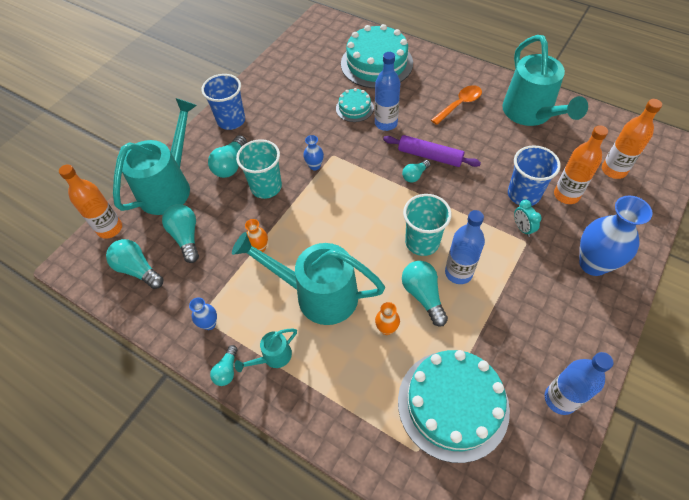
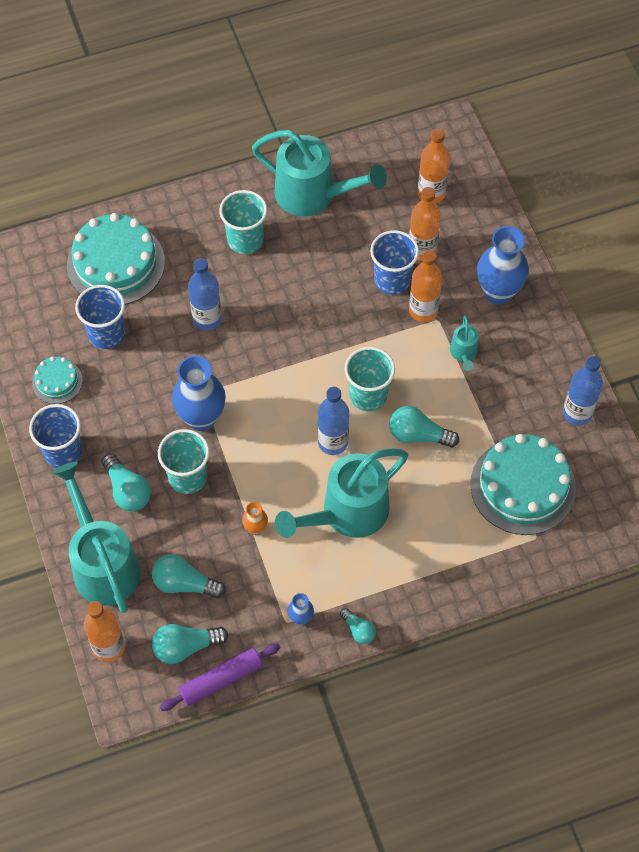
camera: 55 degrees left, 5 degrees up
turquoise watering can [234,328,297,372] -> turquoise watering can moved to [450,315,479,371]
blue vase [303,135,324,170] -> blue vase [172,356,226,431], size x2.13
turquoise cake [336,88,374,122] -> turquoise cake moved to [32,357,83,404]
orange vase [375,302,400,335] -> none
purple rolling pin [383,135,481,167] -> purple rolling pin moved to [160,643,280,711]
turquoise light bulb [402,160,431,183] -> none
orange spoon [431,85,482,125] -> turquoise cup [219,190,267,254]
blue bottle [445,210,485,284] -> blue bottle moved to [318,387,349,455]
turquoise clock [514,200,542,237] -> orange bottle [409,250,442,322]
none -> blue cup [75,285,125,349]

